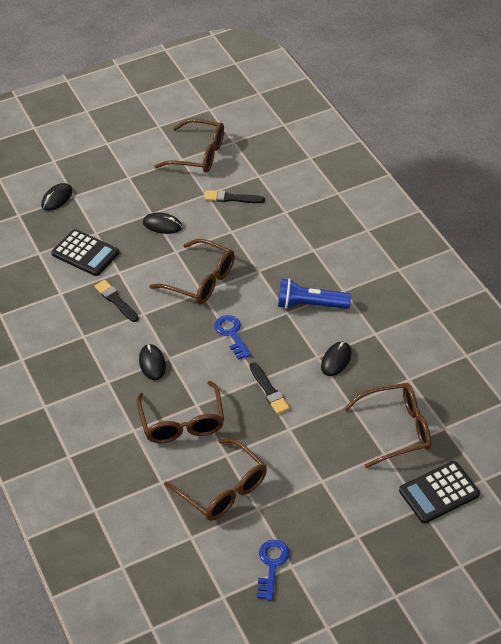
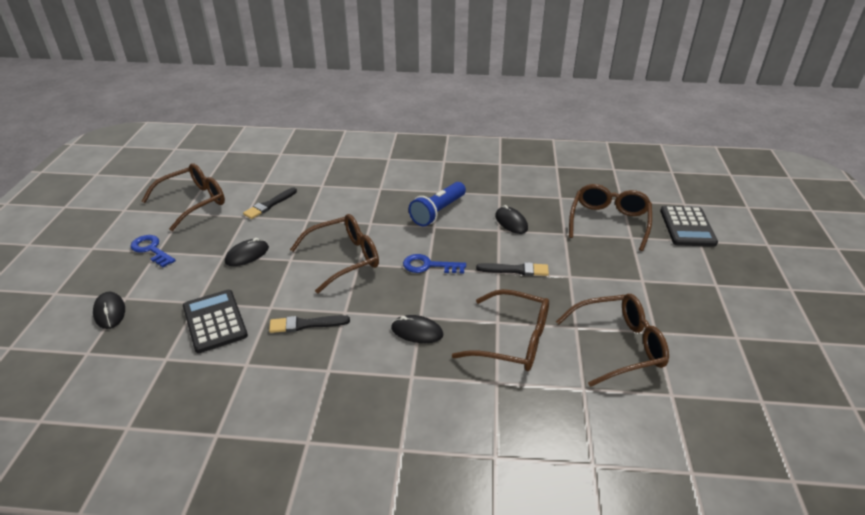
camera: 60 degrees left, 10 degrees down
black calculator [51,229,119,276] -> black calculator turned 90 degrees counterclockwise [183,290,248,353]
blue key [257,540,289,601] -> blue key moved to [130,235,176,267]

